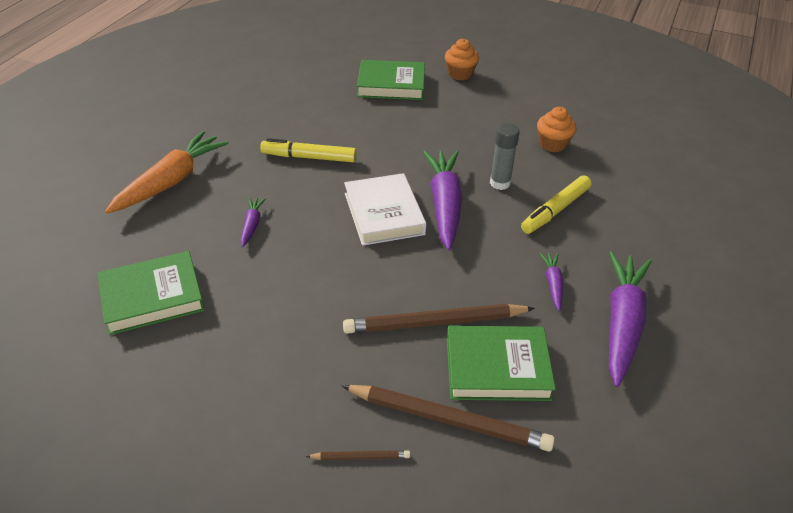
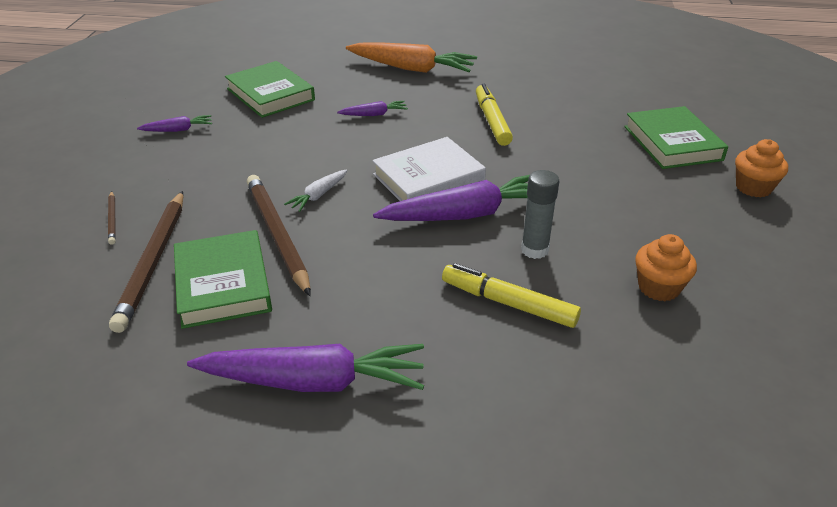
camera: 75 degrees right, 5 degrees down
purple carrot [539,253,563,311] -> purple carrot moved to [137,115,212,132]
none -> white carrot [284,169,347,212]

